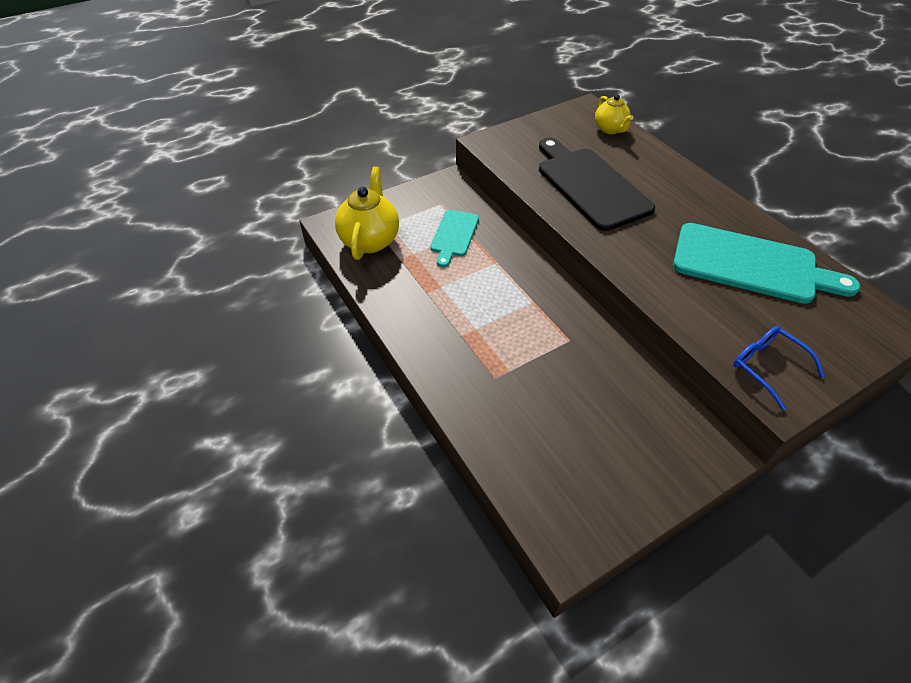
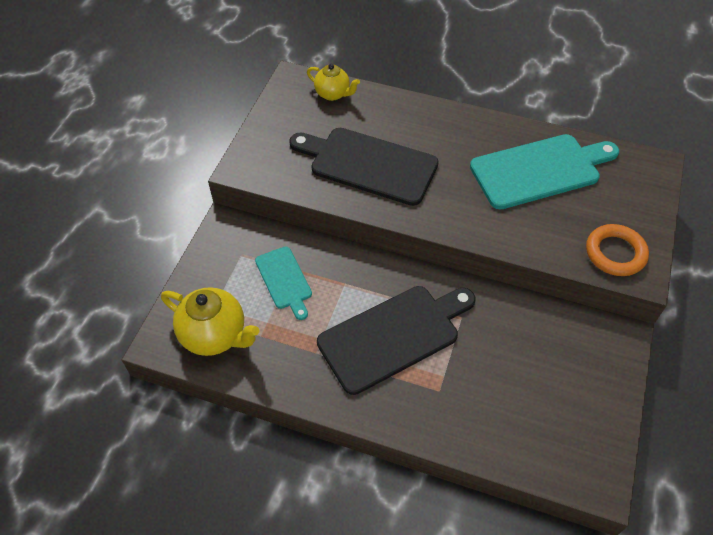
camera: 40 degrees left, 5 degrees up
yellow teapot [335,166,399,260] -> yellow teapot turned 150 degrees clockwise [161,287,259,356]
blue glasses [733,326,825,411] -> orange ring [586,224,649,276]
none -> black cutting board [317,286,475,395]

